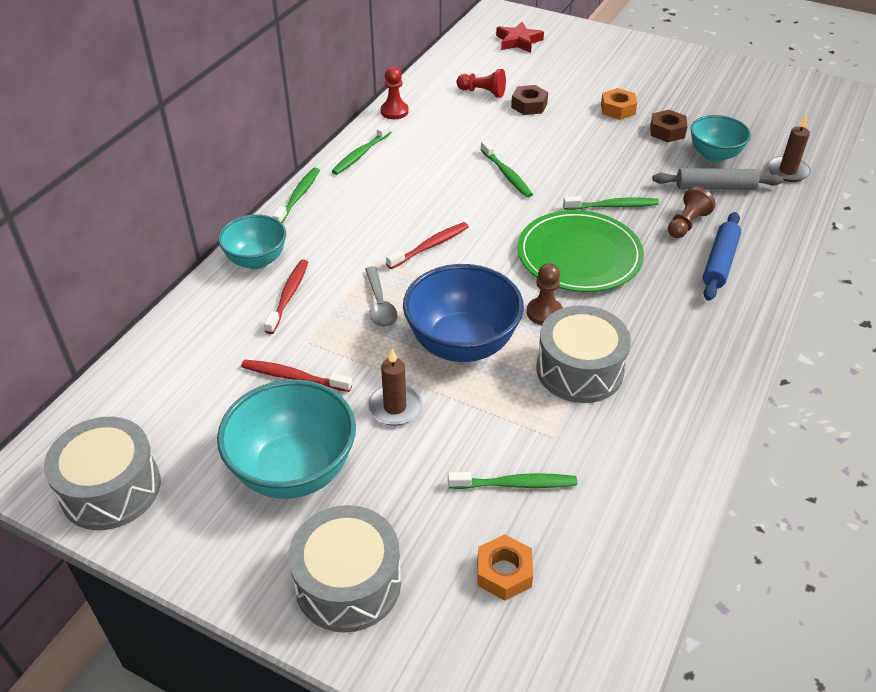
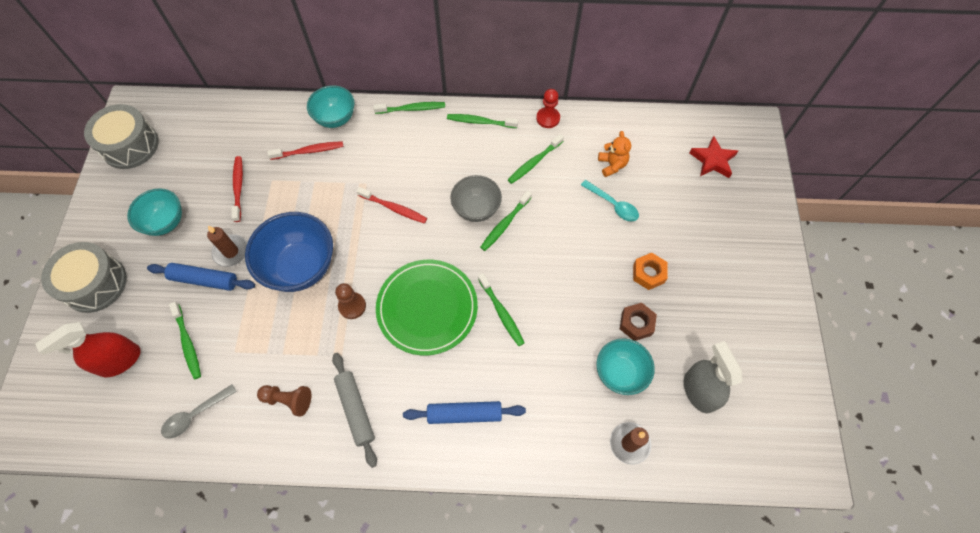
camera: 65 degrees right, 20 degrees up
turquoise bowl [217,379,356,499] -> turquoise bowl [127,188,182,236], size x0.63
grey spoon [365,266,398,327] -> grey spoon moved to [161,384,237,439]
red pawn [457,69,506,98] -> orange teddy bear [598,131,631,177]
orange nut [478,534,533,601] -> red spray bottle [35,322,141,377]
brown nut [511,85,548,115] -> turquoise spoon [581,180,639,221]
grey drum [536,305,631,403] -> none
grey rolling pin [652,168,783,190] -> grey rolling pin moved to [332,353,377,468]
brown pawn [668,187,716,238] -> brown pawn moved to [257,385,311,417]
none -> blue rolling pin [147,263,255,291]
none -> grey bowl [450,175,502,222]
none -> green toothbrush [508,134,564,184]
none -> grey spray bottle [684,341,742,413]

